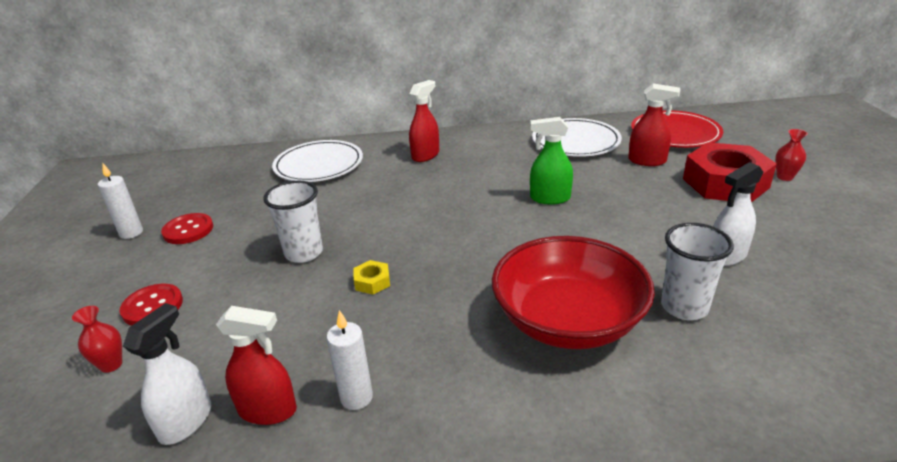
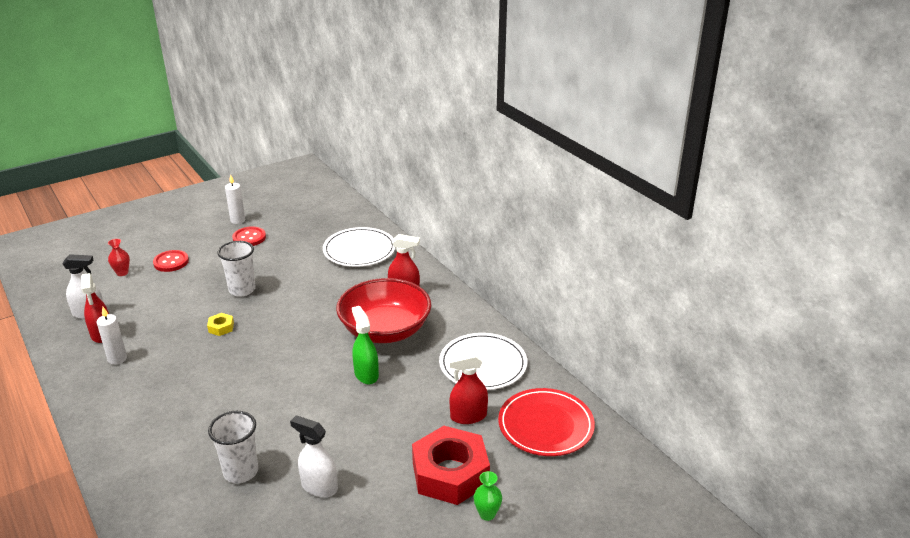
camera: 60 degrees right, 0 degrees up
red bowl [492,236,655,349] -> red bowl moved to [336,278,431,343]
red spray bottle [628,83,680,166] -> red spray bottle turned 90 degrees clockwise [448,352,488,424]
red vase [775,129,808,181] -> green vase [474,471,502,521]

